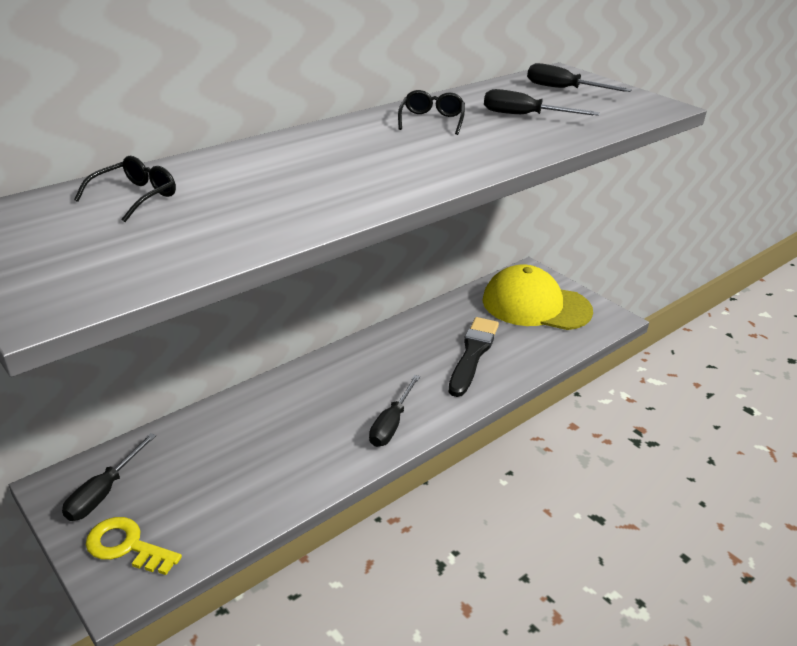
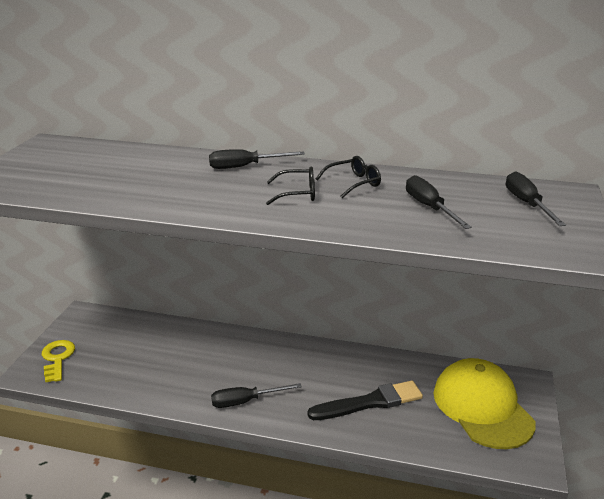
camera: 55 degrees right, 5 degrees down
black screwdriver [62,433,156,521] -> black screwdriver moved to [209,149,305,169]
black glasses [74,156,176,222] -> black glasses moved to [266,167,315,205]

